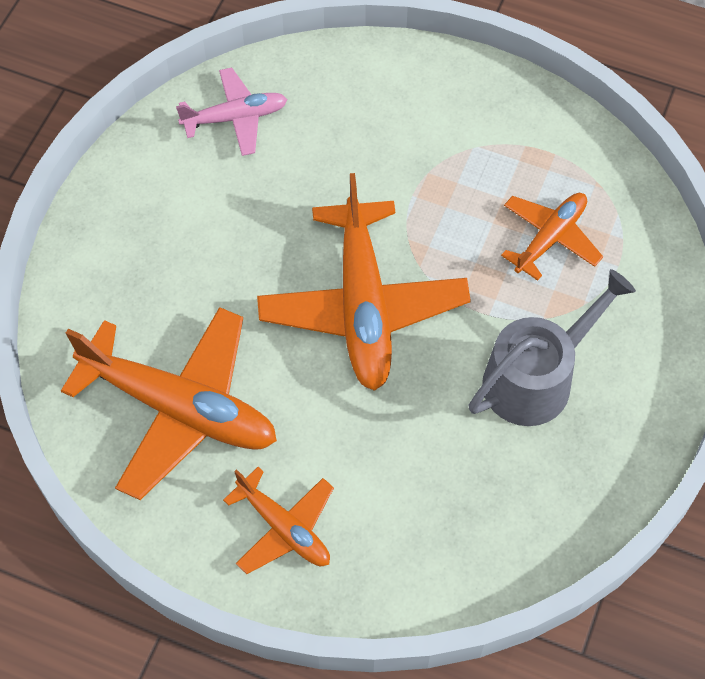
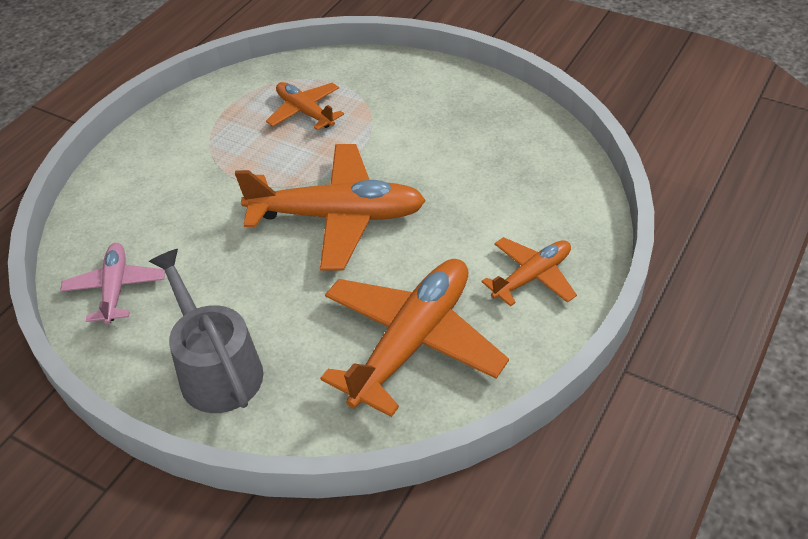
camera: 80 degrees left, 15 degrees down
grey watering can [468,269,636,426] -> grey watering can moved to [149,249,263,413]

